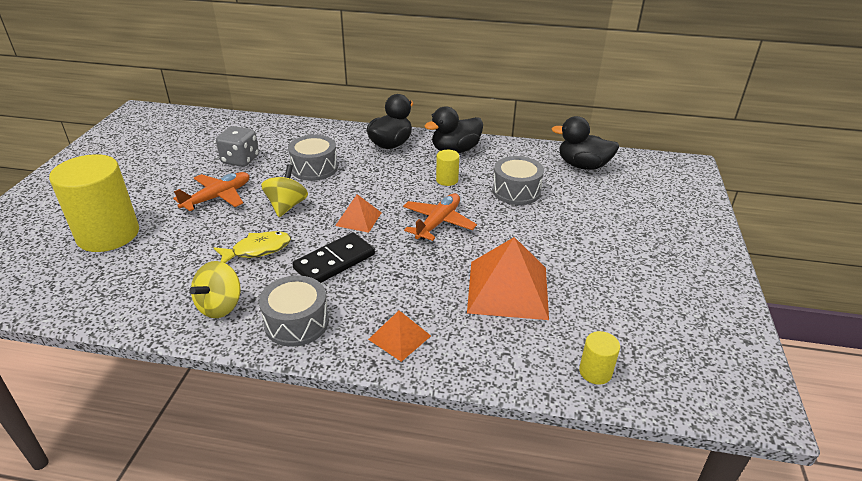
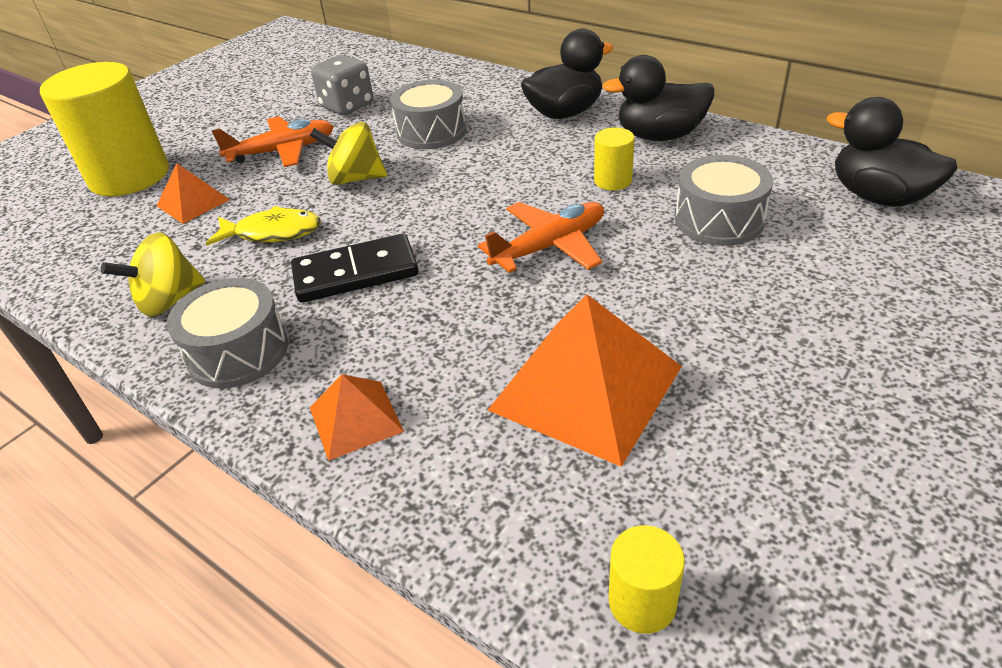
camera: 30 degrees right, 5 degrees up
yellow spinning top [261,164,308,217] -> yellow spinning top turned 120 degrees counterclockwise [310,122,387,185]
orange pyramid [335,194,382,233] -> orange pyramid moved to [156,163,230,224]

